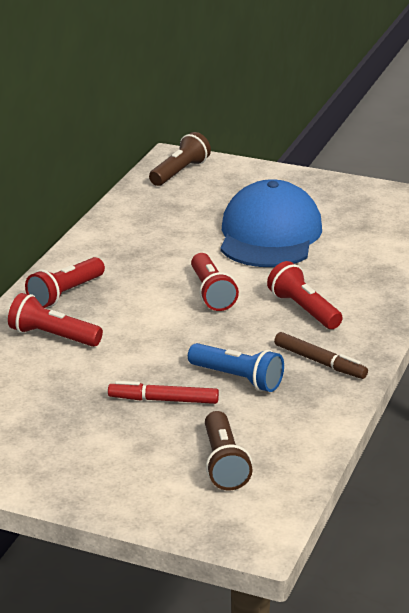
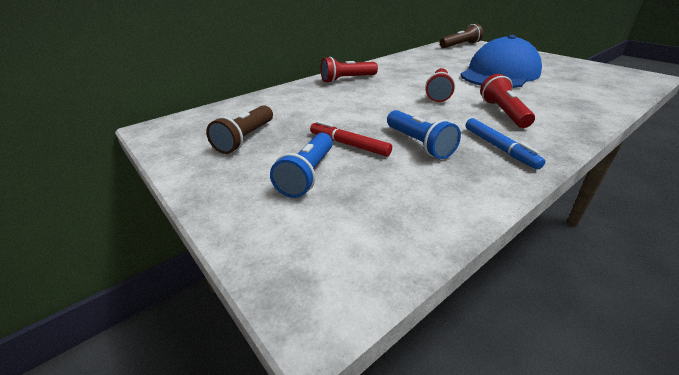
camera: 30 degrees right, 5 degrees up
red flashlight [8,293,103,347] -> none
brown flashlight [205,411,252,490] -> brown flashlight moved to [206,105,273,154]
brown marker [274,332,368,379] -> blue marker [465,118,545,169]
none -> blue flashlight [270,133,333,198]

